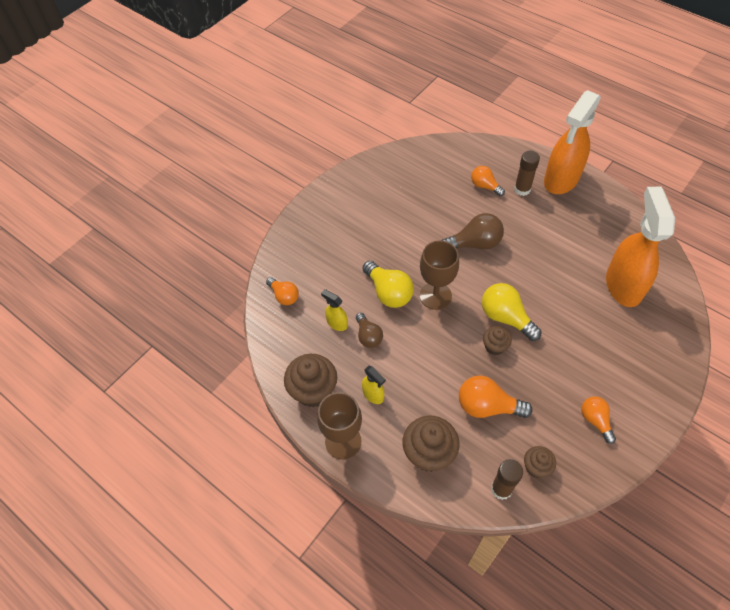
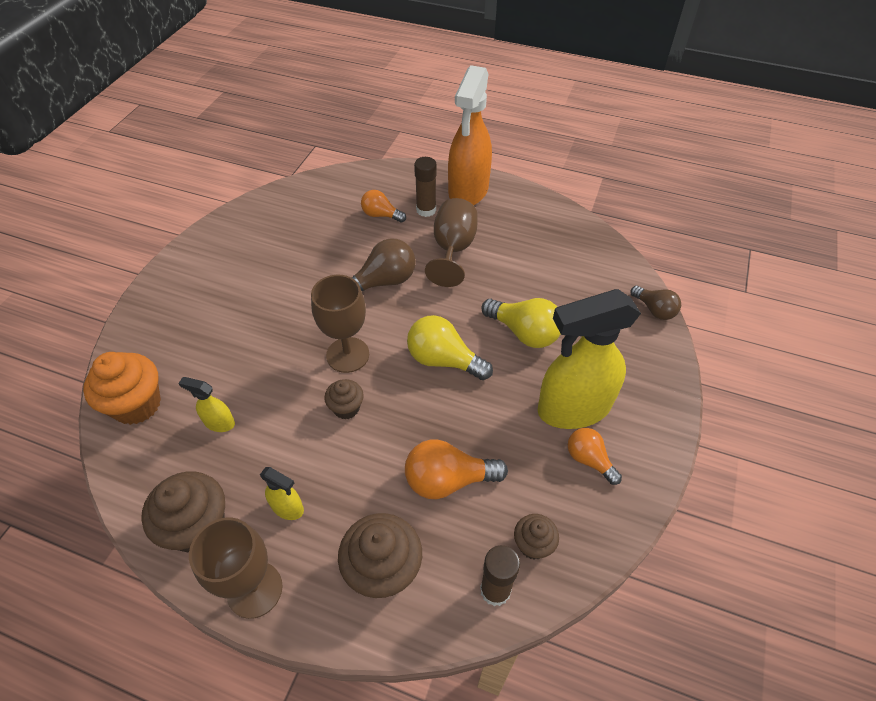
camera: 20 degrees left, 5 degrees down
orange light bulb [266,277,299,305] -> orange cupcake [83,352,161,425]
brown light bulb [356,313,383,348] -> brown light bulb moved to [630,286,681,320]
yellow light bulb [362,261,414,308] -> yellow light bulb moved to [481,298,561,348]
brown cupcake [483,326,512,355] -> brown cupcake moved to [324,379,364,419]
orange spray bottle [606,187,675,307] -> none
none -> brown goblet [425,198,478,287]
none -> yellow spray bottle [538,289,641,429]

